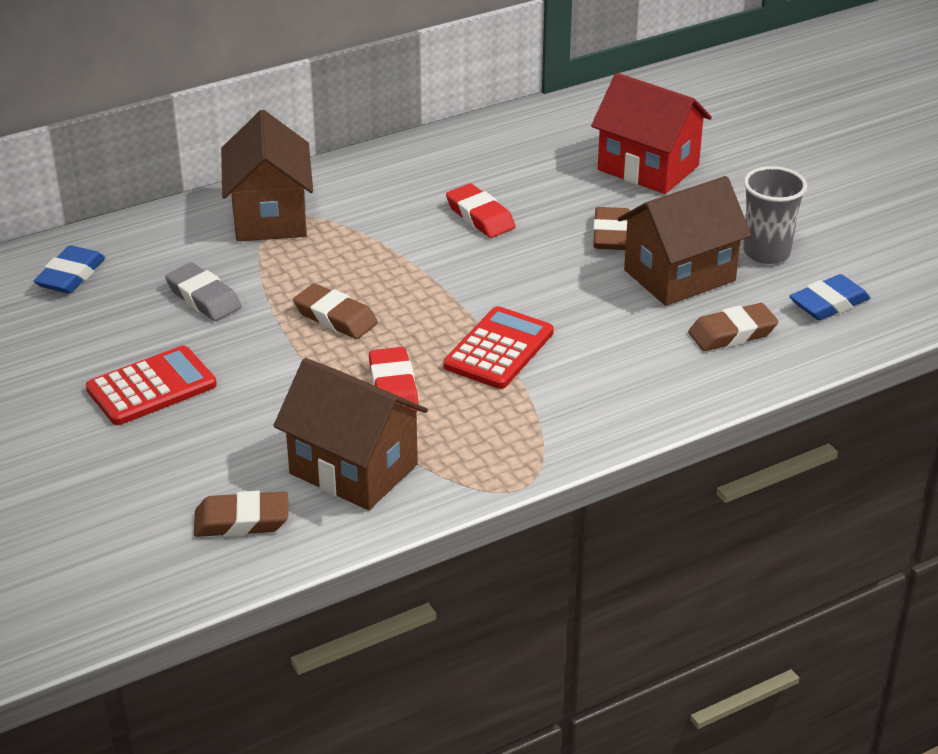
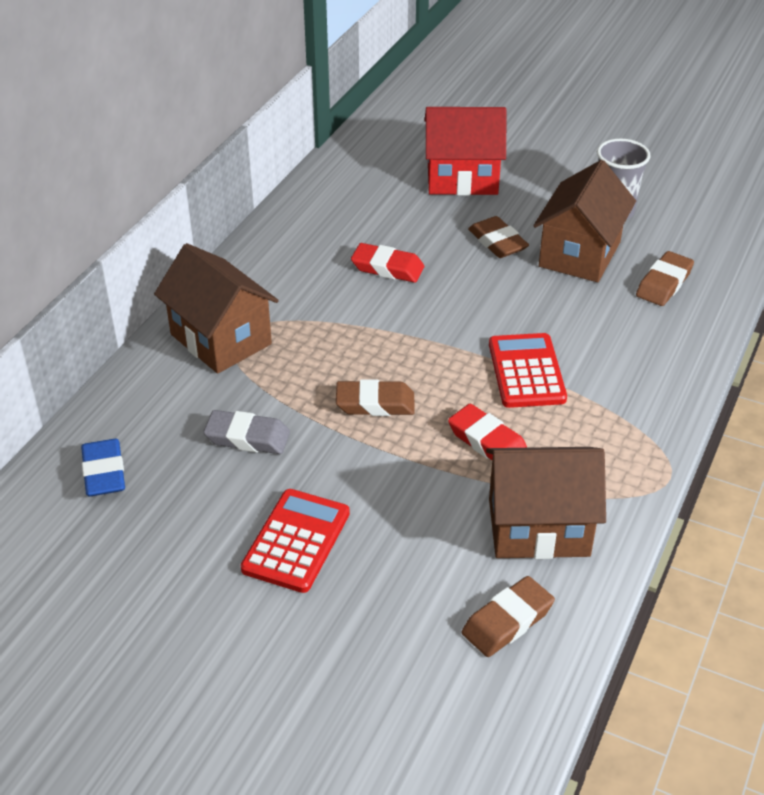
camera: 35 degrees left, 5 degrees up
blue eraser [789,274,870,320] -> none

